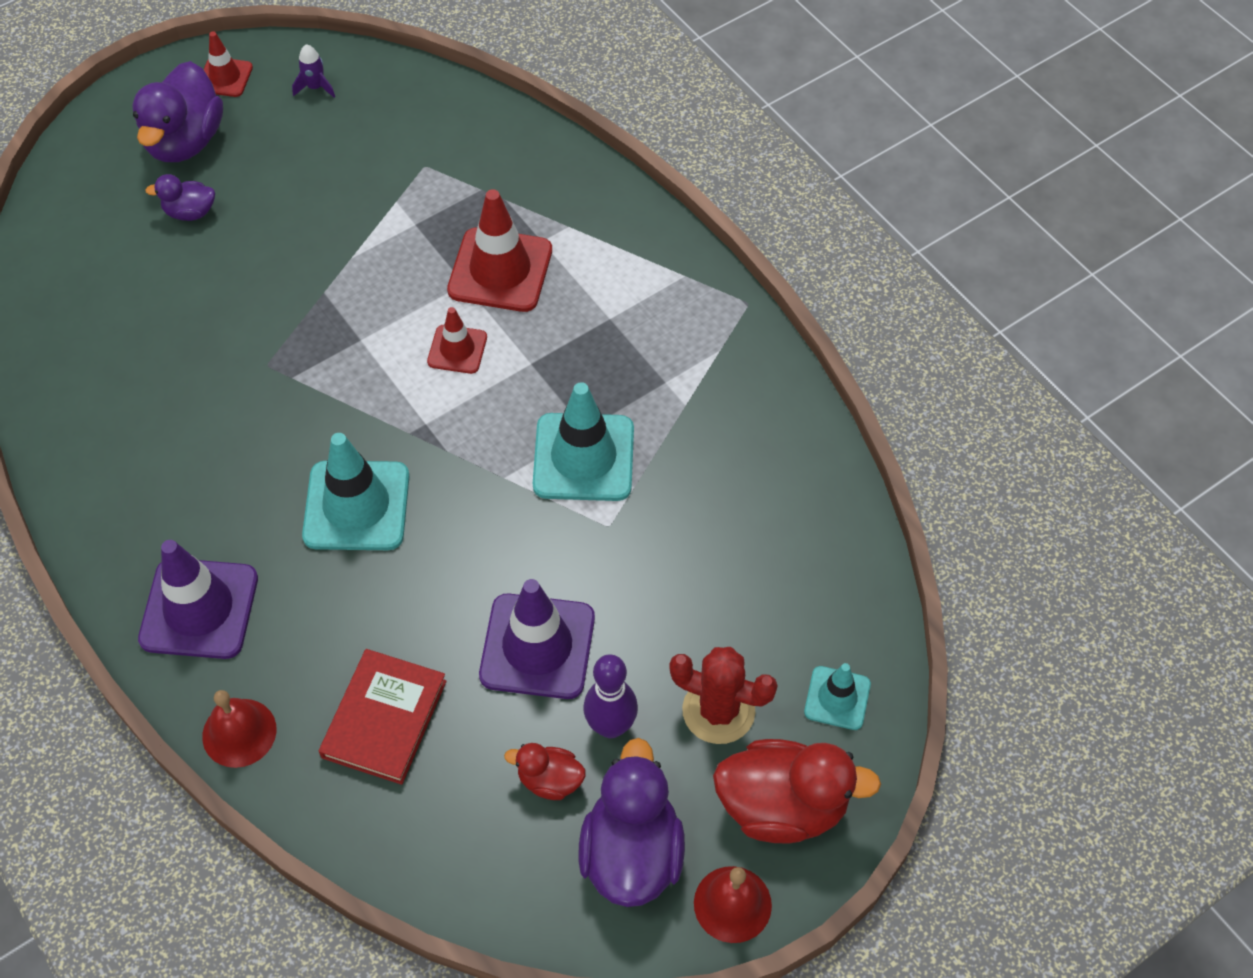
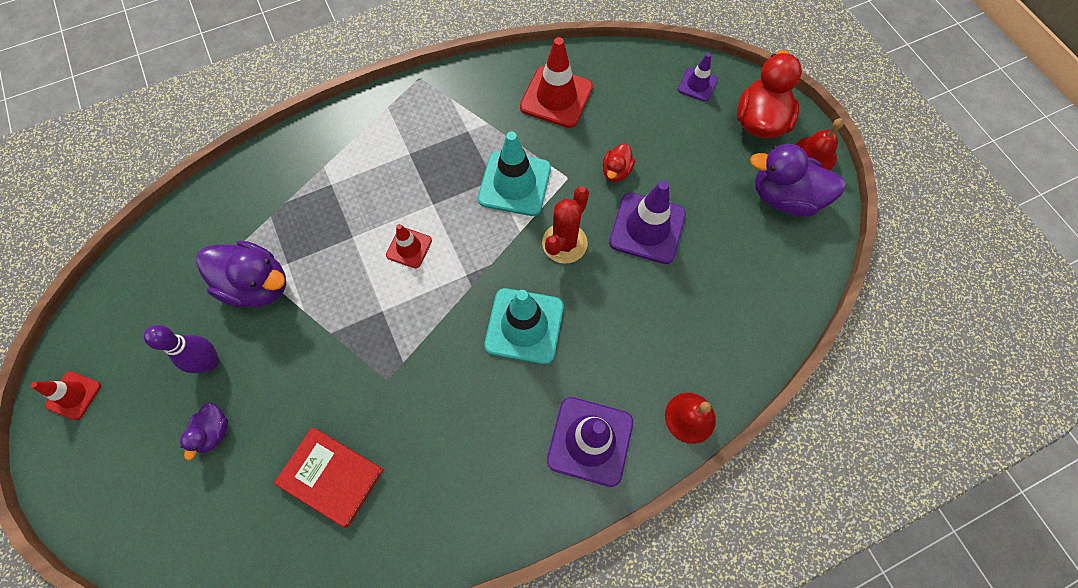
camera: 80 degrees left, 10 degrees up
purple duck [132,61,223,162] -> purple duck moved to [196,241,286,307]
purple rocket [292,44,335,98] -> none
red book [319,649,447,785] -> red book moved to [274,427,384,527]
red traffic cone [447,189,552,312] -> red traffic cone moved to [520,37,593,128]
red duck [504,743,586,800] -> red duck moved to [603,143,635,182]
purple bowling pin [583,654,638,738] -> purple bowling pin moved to [144,325,219,373]
red cactus [669,647,778,744] -> red cactus moved to [542,187,589,264]
turquoise traffic cone [804,663,871,730] -> purple traffic cone [678,53,718,102]

